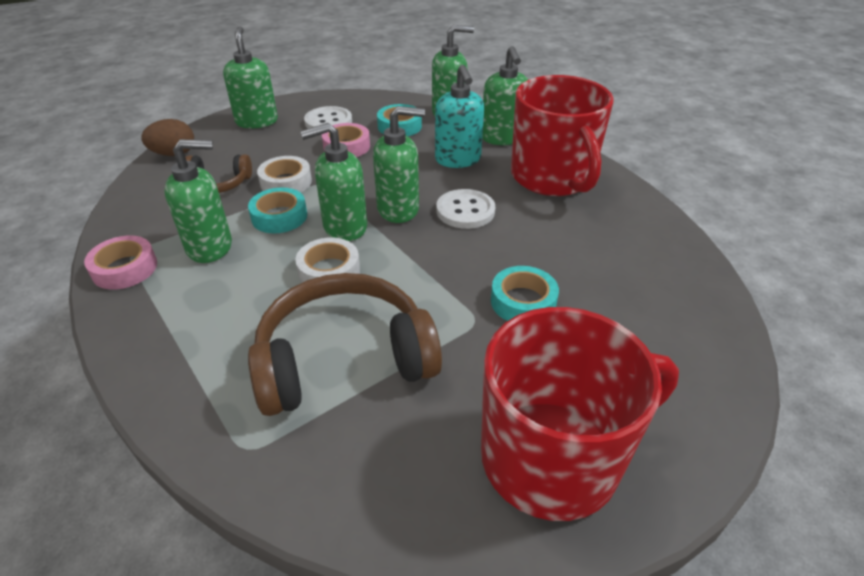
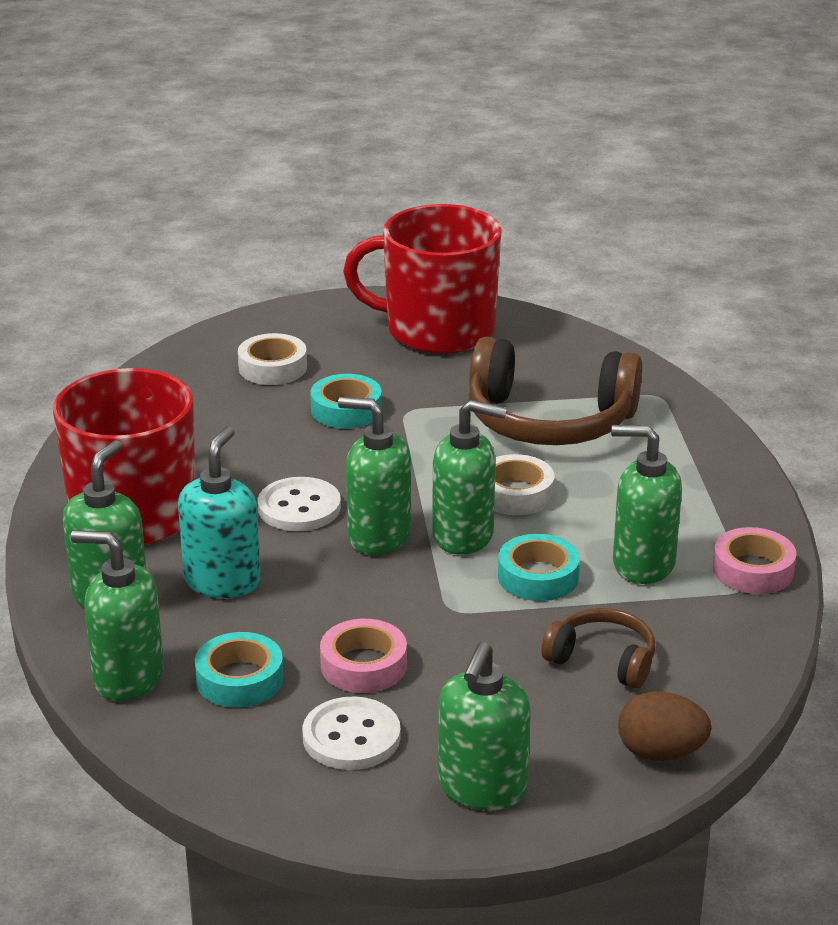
camera: 150 degrees left, 10 degrees down
white tape [257,156,312,193] -> white tape moved to [238,333,307,385]

